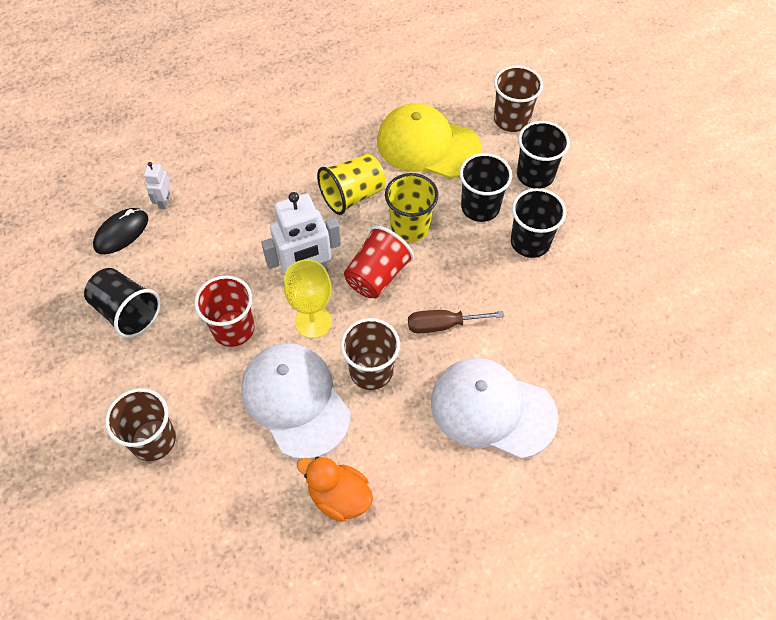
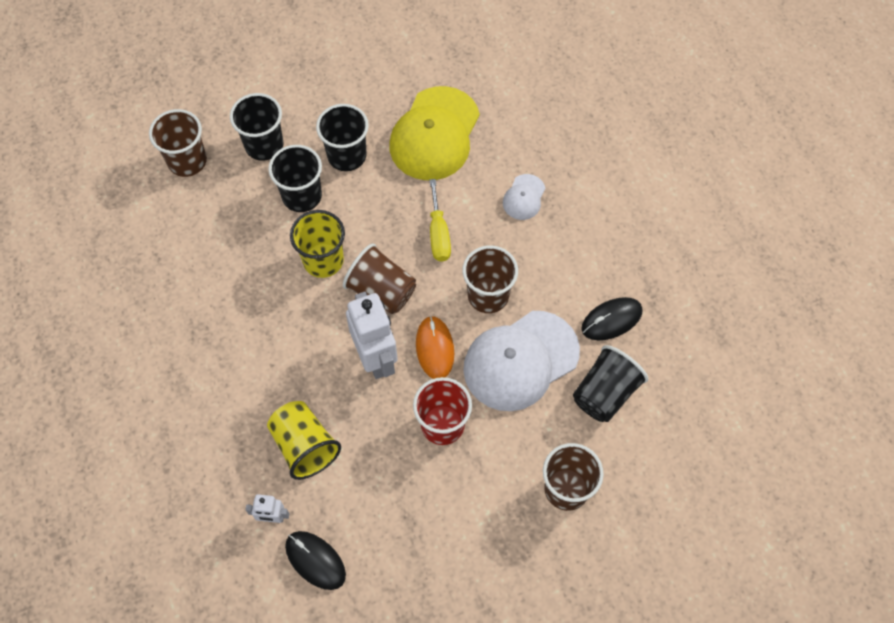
camera: 90 degrees left, 5 degrees up
black cup [84,268,161,338] -> black cup moved to [573,345,648,422]
yellow goblet [284,259,332,338] -> orange mouse [416,316,454,379]
orange duck [297,457,373,522] -> black mouse [581,297,643,340]
yellow cup [317,154,385,215] -> yellow cup moved to [267,401,341,480]
red cup [344,226,414,298] -> brown cup [343,243,416,314]
yellow cap [377,103,482,179] -> yellow cap moved to [390,86,480,180]
brown screwdriver [408,310,504,333] -> yellow screwdriver [430,179,451,262]
white cap [431,358,559,459] -> white cap [503,174,545,220], size x0.46

